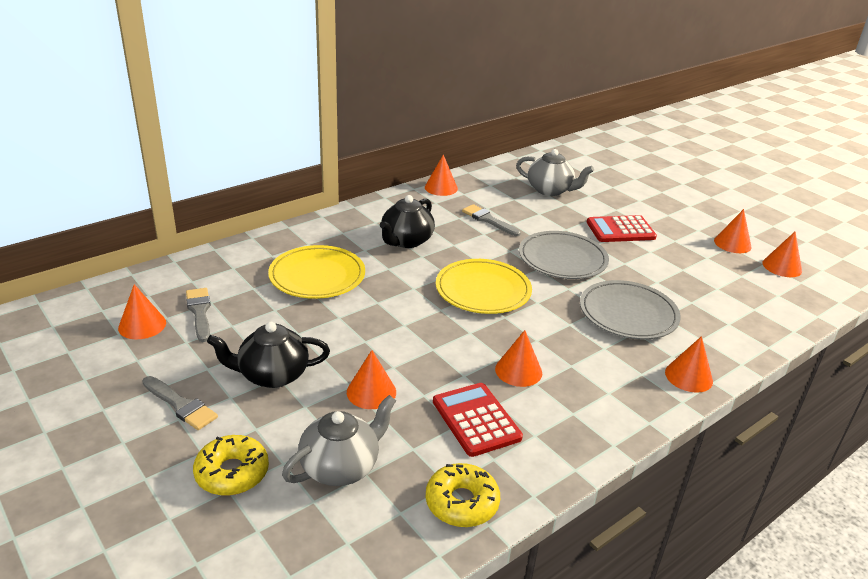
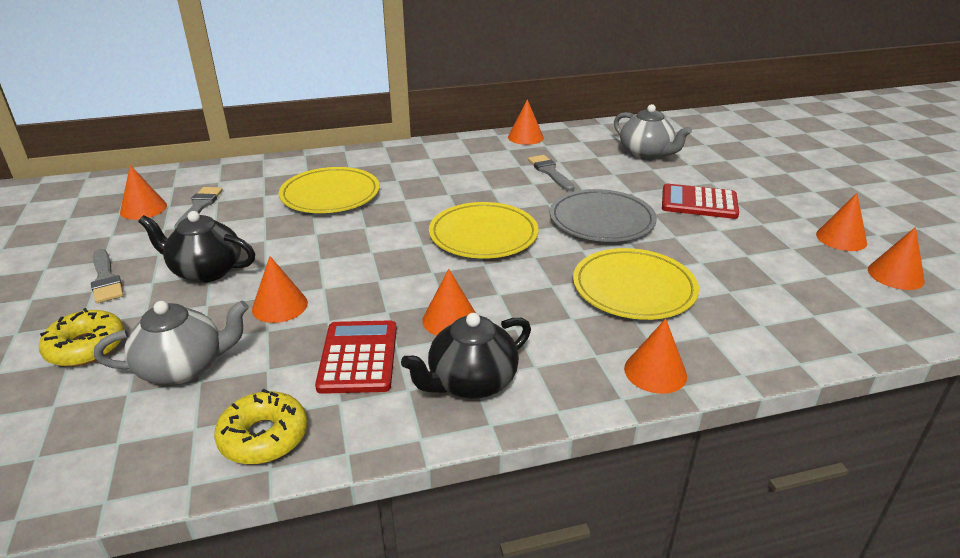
camera: 25 degrees right, 0 degrees up
black teapot [380,195,435,248] -> black teapot moved to [401,313,531,399]
grey plate [580,280,681,339] -> yellow plate [573,248,699,320]

